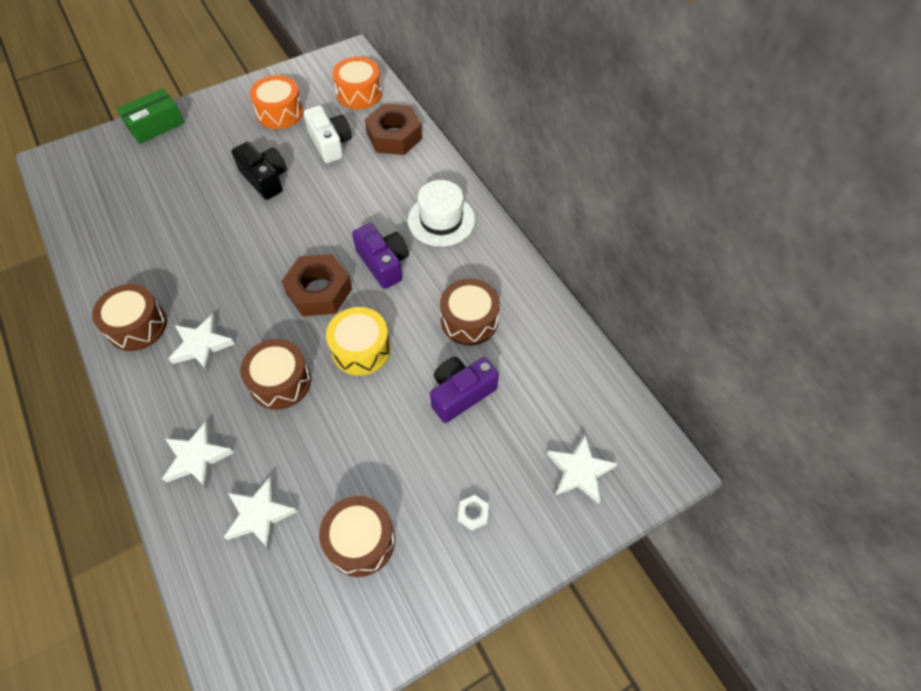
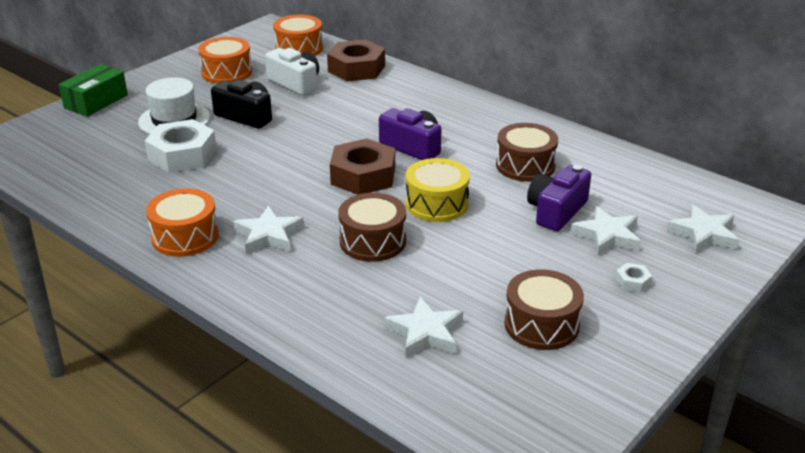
camera: 20 degrees left, 25 degrees down
brown drum [92,284,167,351] -> orange drum [146,188,219,257]
white star [162,421,234,489] -> white star moved to [571,206,641,255]
white hat [408,180,475,247] -> white hat moved to [138,77,210,134]
none -> white nut [145,119,217,173]

